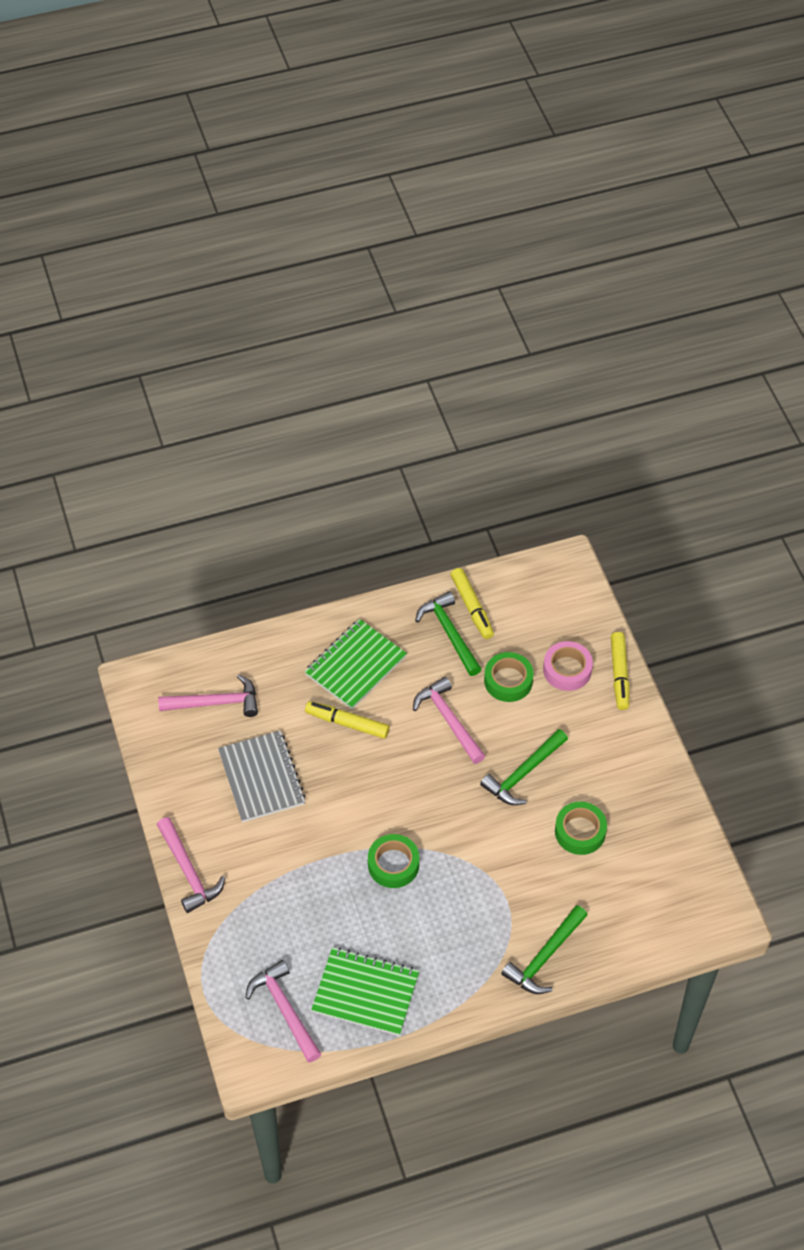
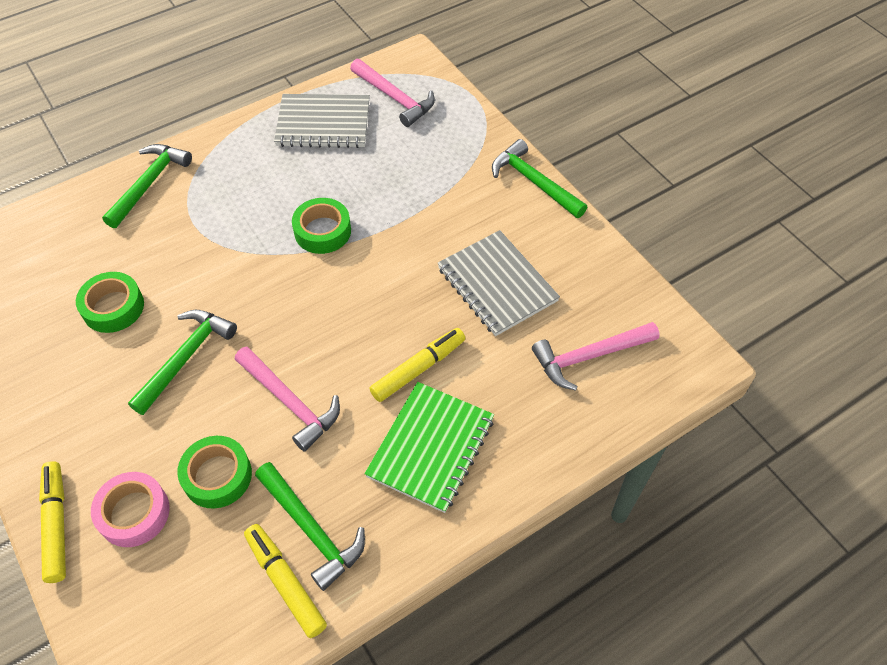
camera: 165 degrees right, 0 degrees up
pink hammer [157,817,225,913] -> green hammer [492,139,587,218]
yellow marker [305,701,390,739] -> yellow marker turned 45 degrees counterclockwise [369,328,465,402]
green notebook [311,947,419,1036] -> grey notebook [274,94,370,148]

